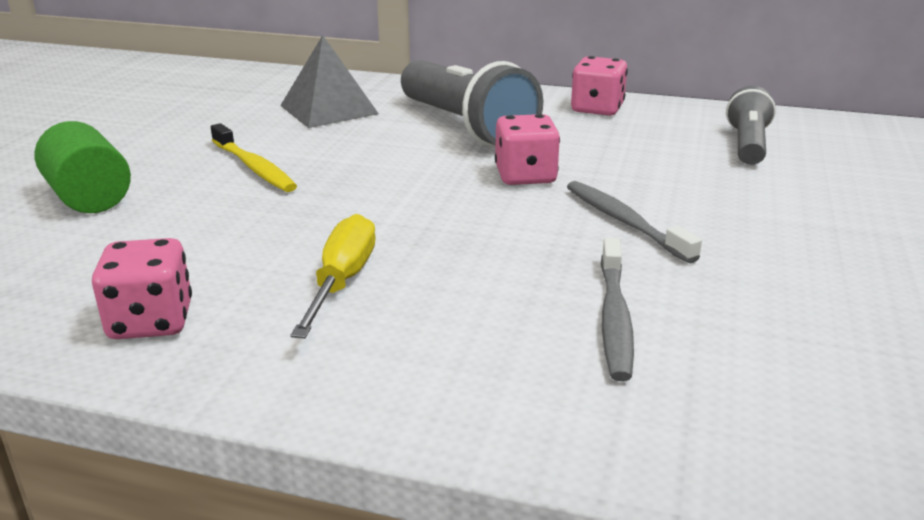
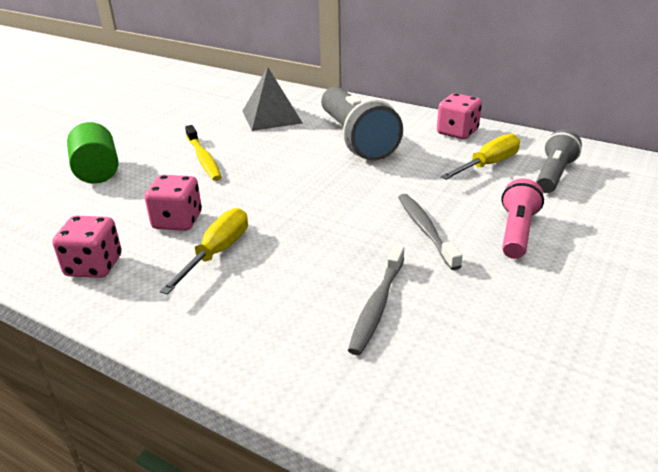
camera: 15 degrees right, 5 degrees up
pink dice [495,114,560,185] -> pink dice moved to [145,175,202,231]
none -> yellow screwdriver [441,133,520,180]
none -> pink flashlight [502,178,544,259]

